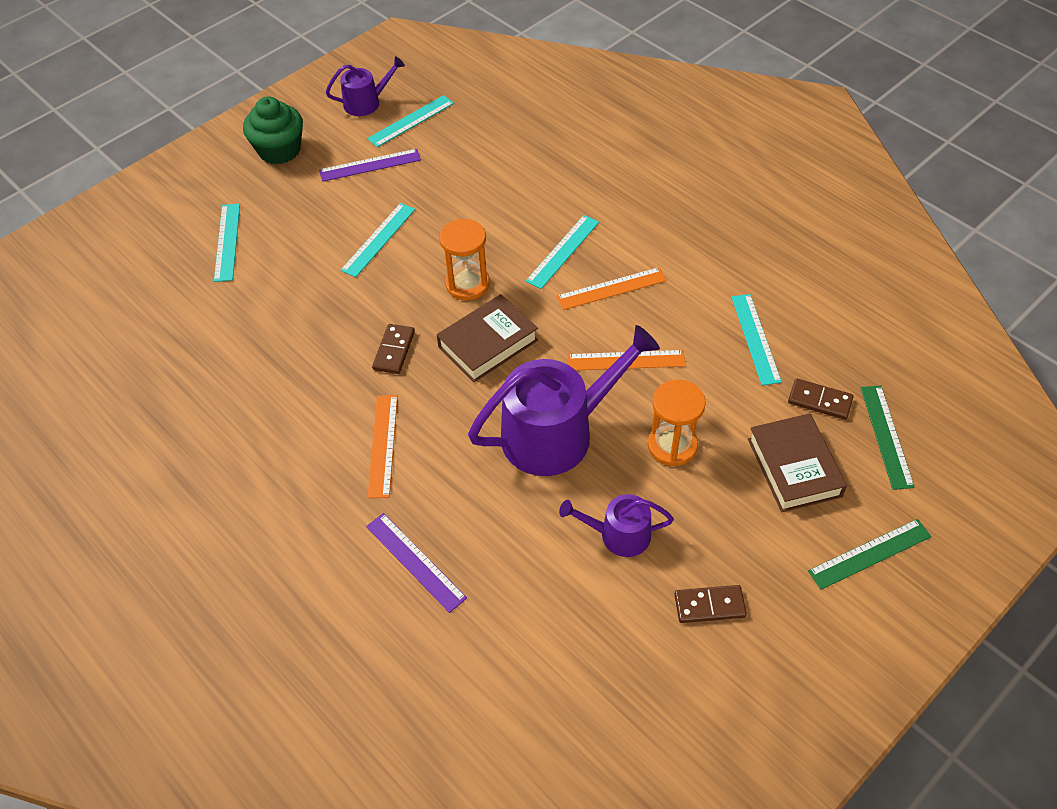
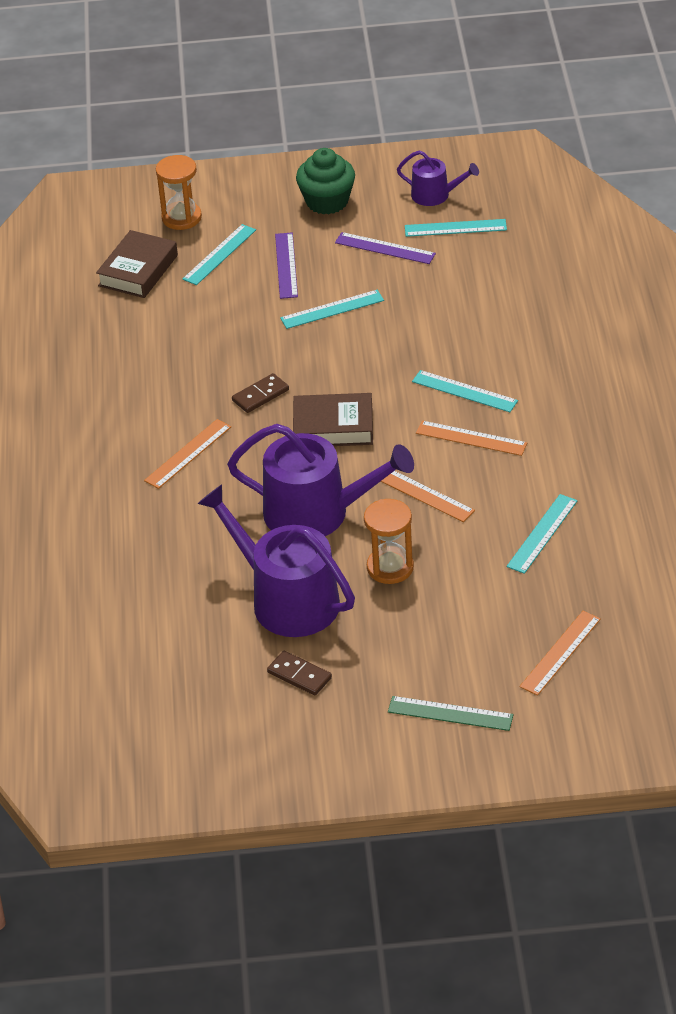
camera: 40 degrees right, 10 degrees down
purple ruler [366,513,467,613] -> purple ruler moved to [275,233,298,299]
orange hourglass [440,219,490,300] -> orange hourglass moved to [156,155,202,230]
turquoise ruler [526,215,599,289] -> turquoise ruler turned 45 degrees clockwise [412,370,518,412]
purple watering can [559,494,674,557] -> purple watering can [197,484,355,637], size x1.93
brown book [748,413,847,512] -> brown book moved to [96,230,178,298]
brown domino [788,378,854,420] -> none
green ruler [861,386,915,490] -> orange ruler [519,611,601,696]

